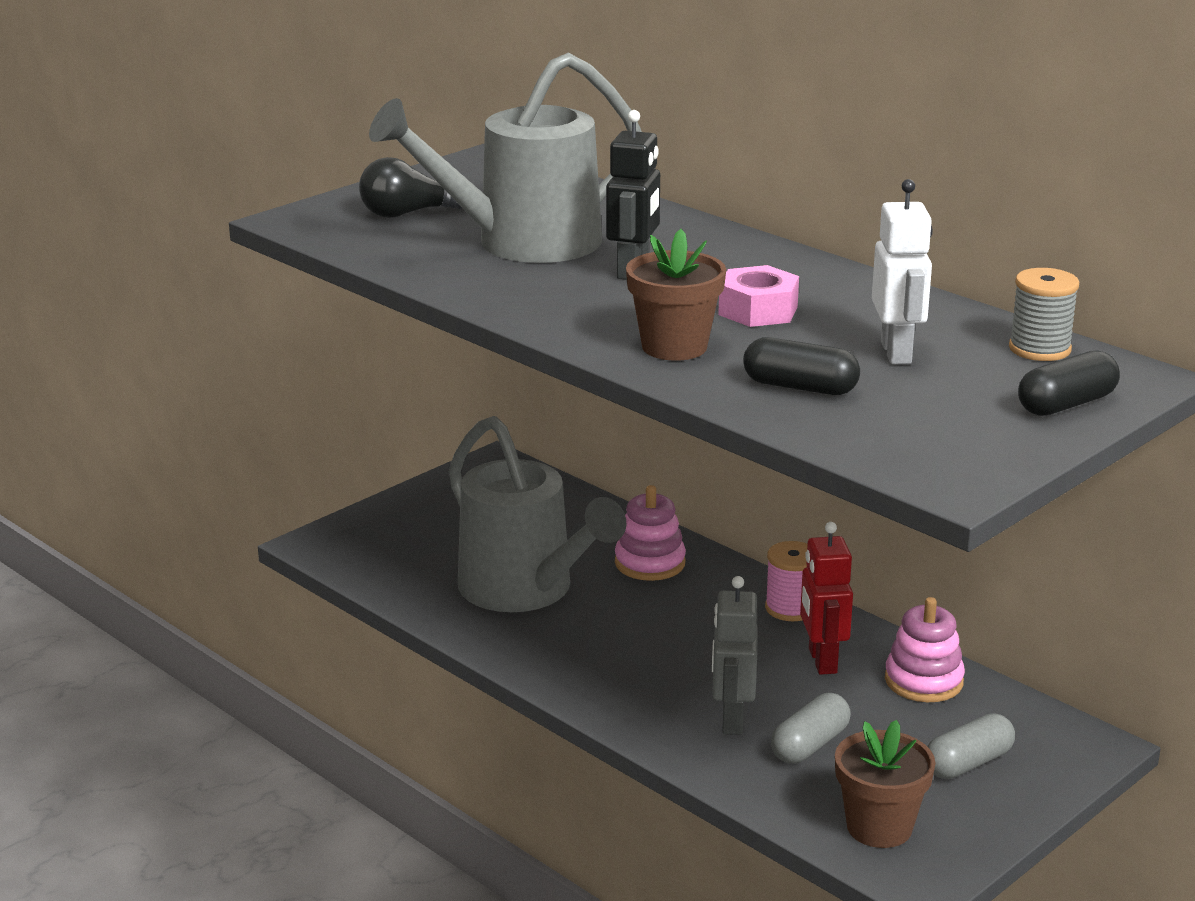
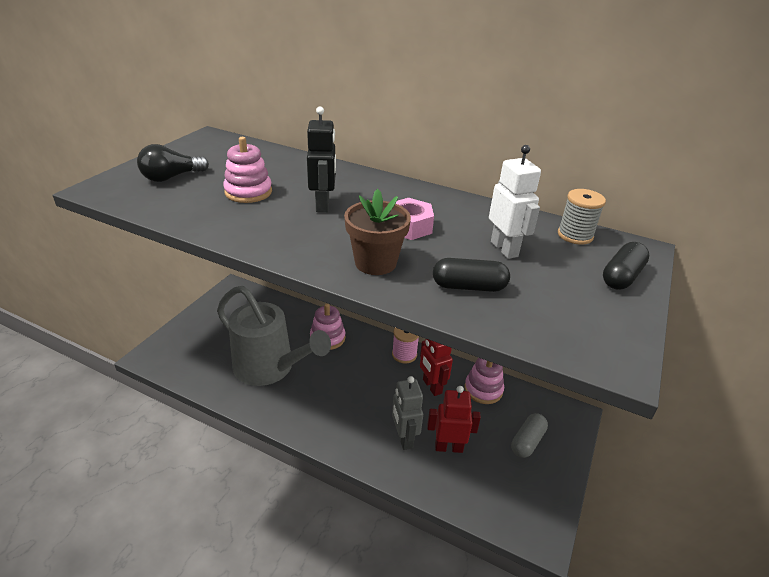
camera: 20 degrees left, 10 degrees up
grey watering can [369,53,642,263] -> pink stacking toy [223,137,272,203]
grey capsule [771,693,851,764] -> red robot [427,386,481,453]
brown flower pot [835,720,936,848] -> none

